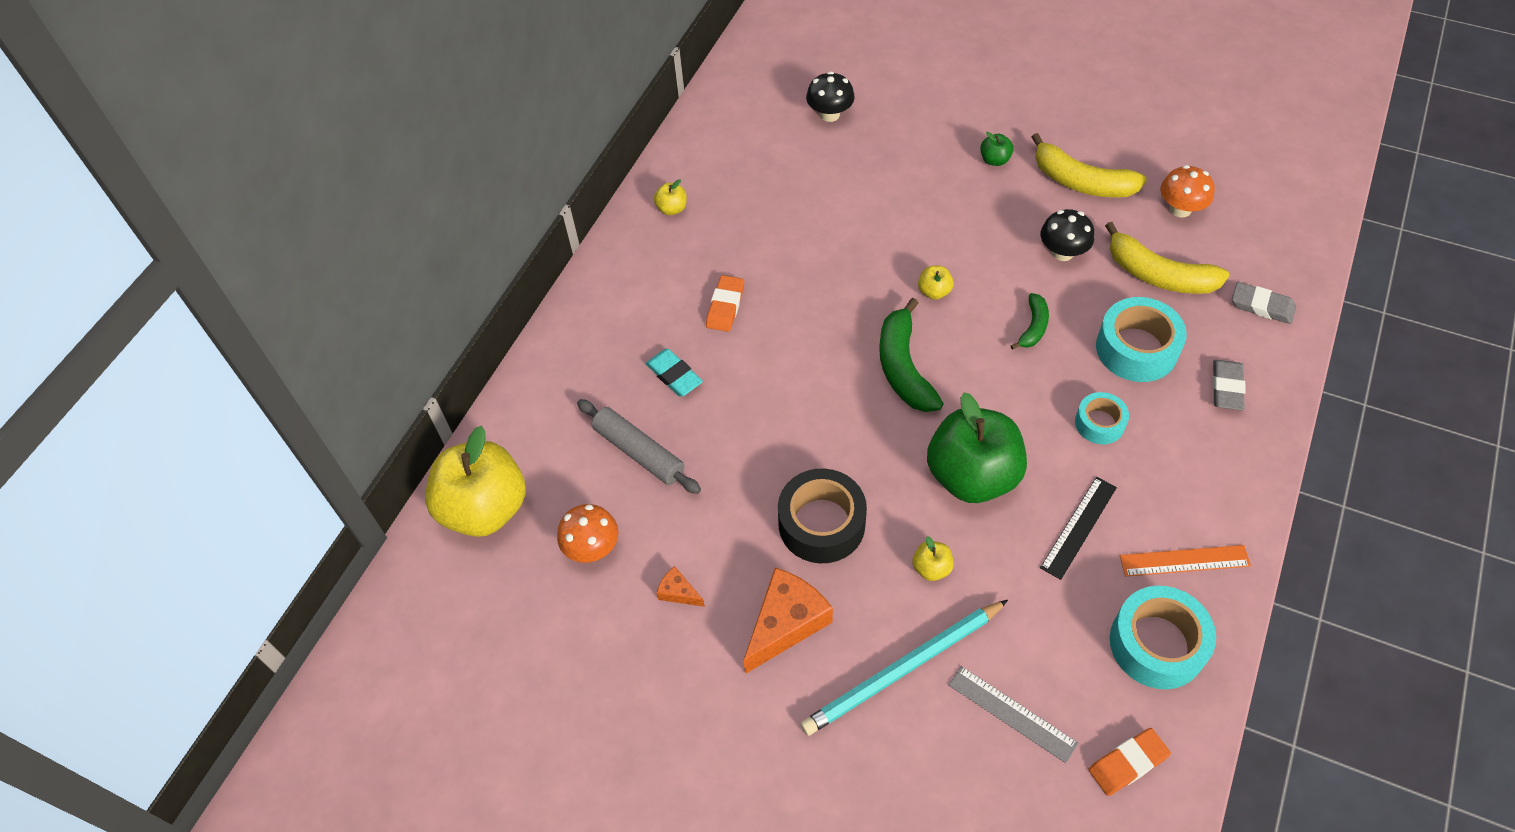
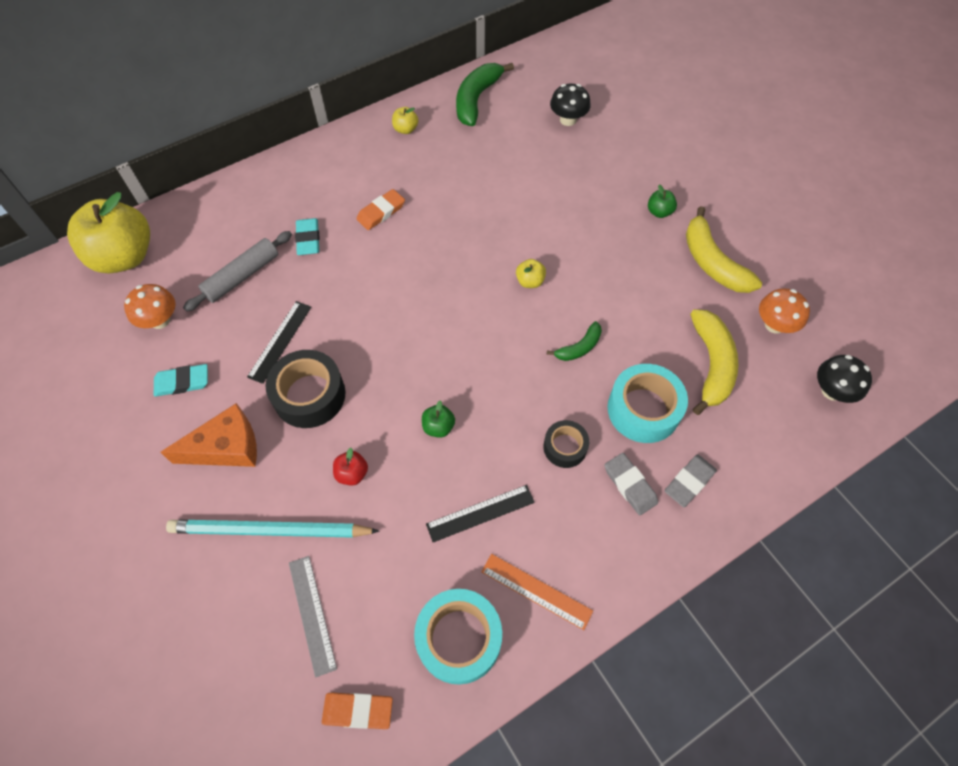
camera: 30 degrees right, 5 degrees up
grey rolling pin [577,399,701,494] -> grey rolling pin turned 60 degrees clockwise [183,231,292,312]
orange cheese [657,566,705,607] -> turquoise eraser [154,364,208,397]
green banana [879,298,944,412] -> green banana moved to [456,63,514,126]
yellow apple [912,536,953,581] -> red apple [333,448,368,486]
green apple [927,392,1027,503] -> green apple [422,400,455,438], size x0.40
black mushroom [1040,209,1095,261] -> black mushroom moved to [817,355,872,403]
turquoise tape [1075,392,1129,444] -> black tape [543,420,589,468]
yellow banana [1105,222,1230,294] -> yellow banana turned 150 degrees counterclockwise [690,309,739,415]
grey eraser [1232,282,1296,324] -> grey eraser moved to [605,453,658,515]
none -> black ruler [247,301,311,384]

